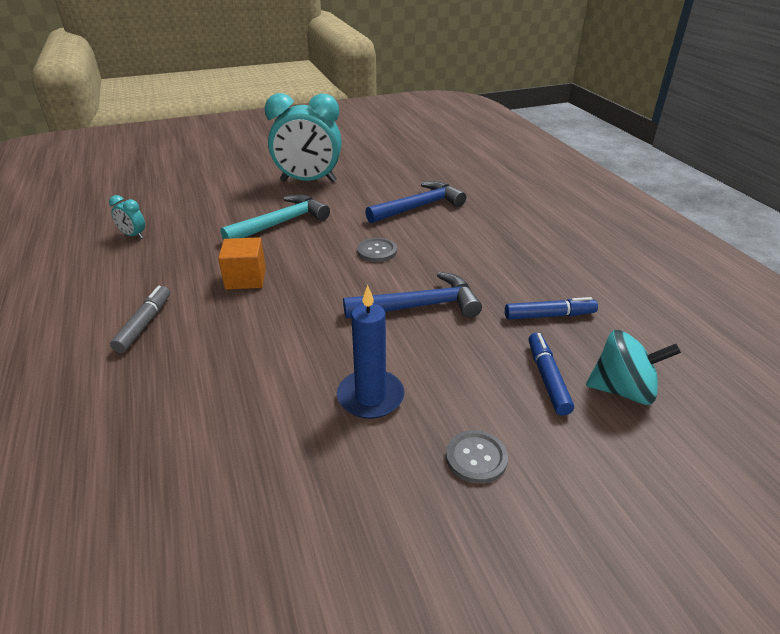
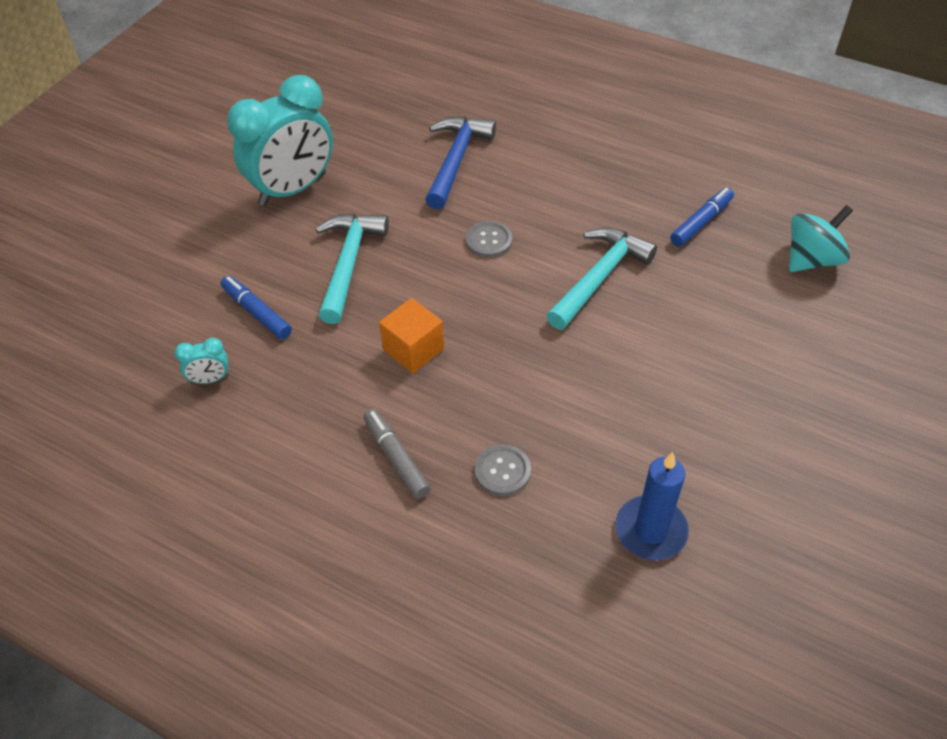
camera: 40 degrees left, 15 degrees up
blue candle [337,285,405,419] -> blue candle moved to [615,452,689,560]
blue hammer [343,272,482,318] -> turquoise hammer [546,227,657,330]
grey button [446,430,508,484] -> grey button moved to [475,444,531,496]
blue marker [529,333,574,416] -> blue marker moved to [221,276,292,339]

